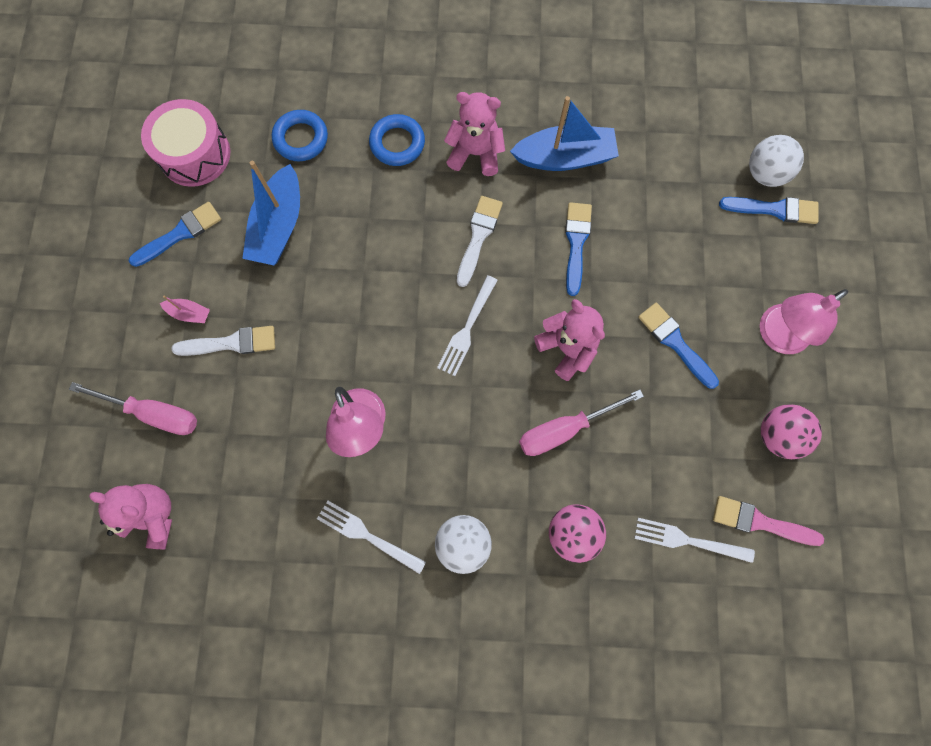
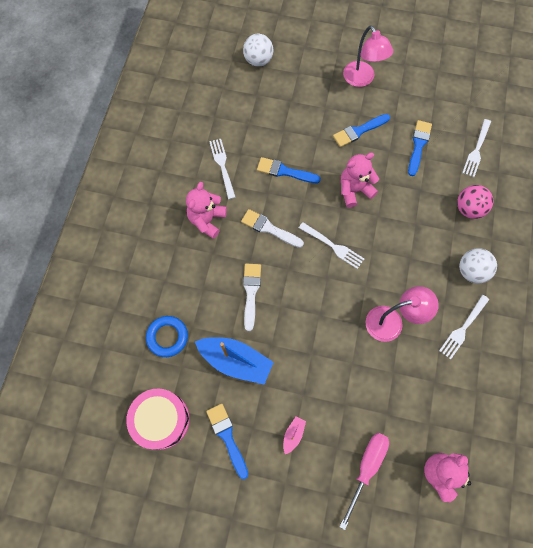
camera: 80 degrees left, 5 degrees down
white brush [172,326,275,356] -> white brush moved to [243,264,261,331]
blue ring [369,114,425,166] -> none
blue boat [510,96,619,171] -> white fork [209,139,236,199]
pink screwdriver [519,390,644,456] -> none
pink brush [713,496,824,546] -> none
blue brush [719,197,818,224] -> blue brush moved to [408,120,432,176]
pink ball [761,404,822,459] -> none

